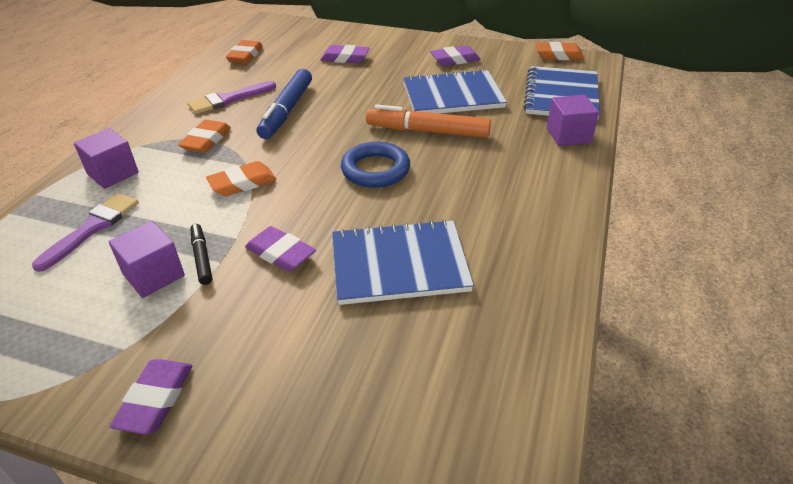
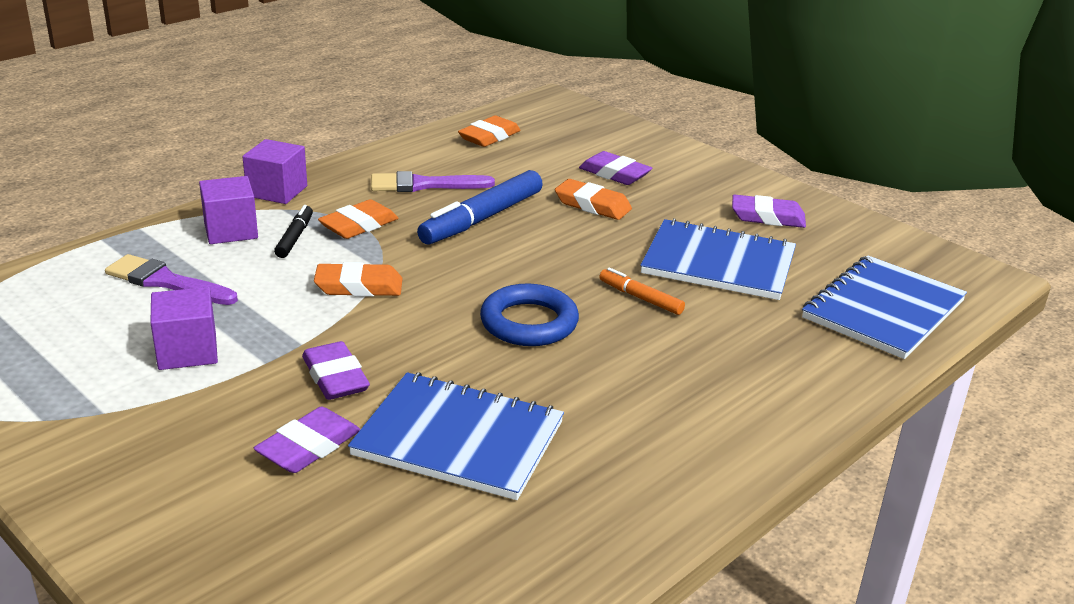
camera: 25 degrees right, 10 degrees down
purple brush [32,193,139,272] -> purple brush turned 120 degrees counterclockwise [105,254,238,305]
purple eraser [110,359,192,434] -> purple eraser moved to [254,407,361,473]
black marker [191,224,212,285] -> black marker moved to [274,205,313,258]
orange marker [366,105,491,138] -> orange marker [599,268,685,315], size x0.53
orange eraser [535,42,584,60] -> orange eraser moved to [555,179,632,220]
purple cube [547,95,599,146] -> purple cube moved to [242,139,307,204]

